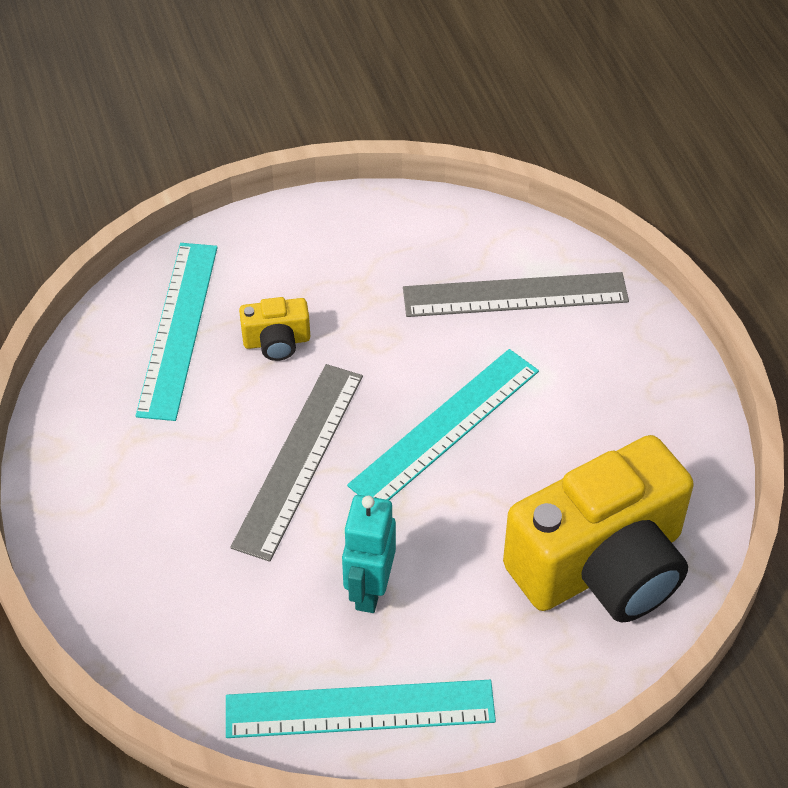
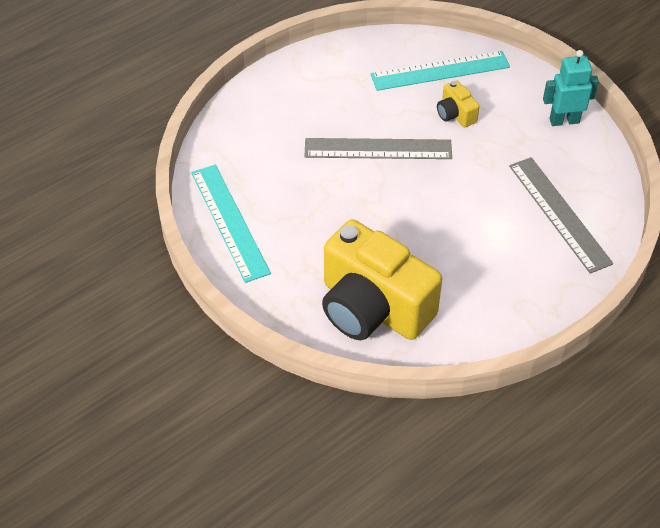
camera: 70 degrees right, 0 degrees up
turquoise robot [342,495,396,613] -> turquoise robot moved to [543,50,599,126]
turquoise ruler [347,349,539,500] -> none

